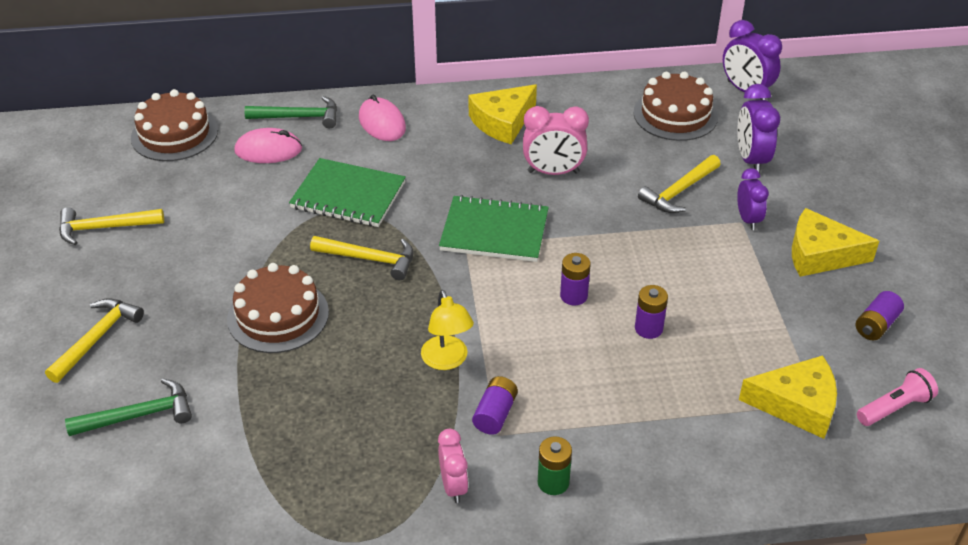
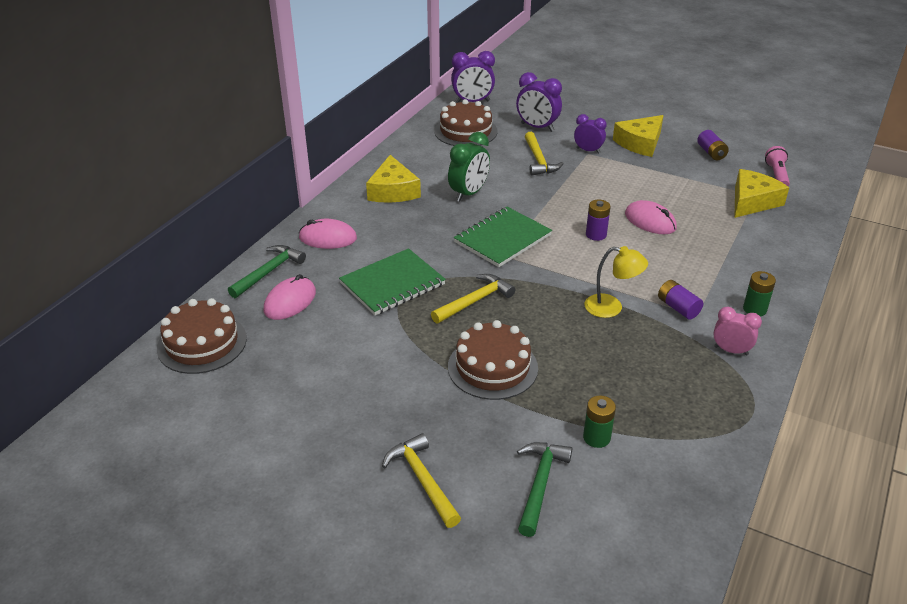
camera: 55 degrees left, 5 degrees down
yellow hammer [59,207,164,245] -> none
pink clock [523,106,589,175] -> green clock [448,132,490,202]
purple battery [635,285,668,339] -> pink mouse [625,200,677,234]
none -> green battery [583,395,616,448]

